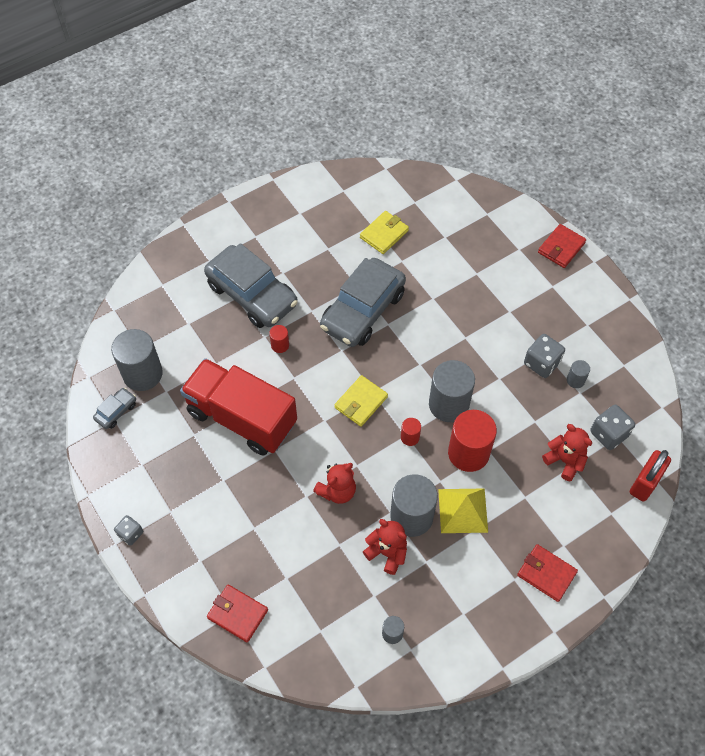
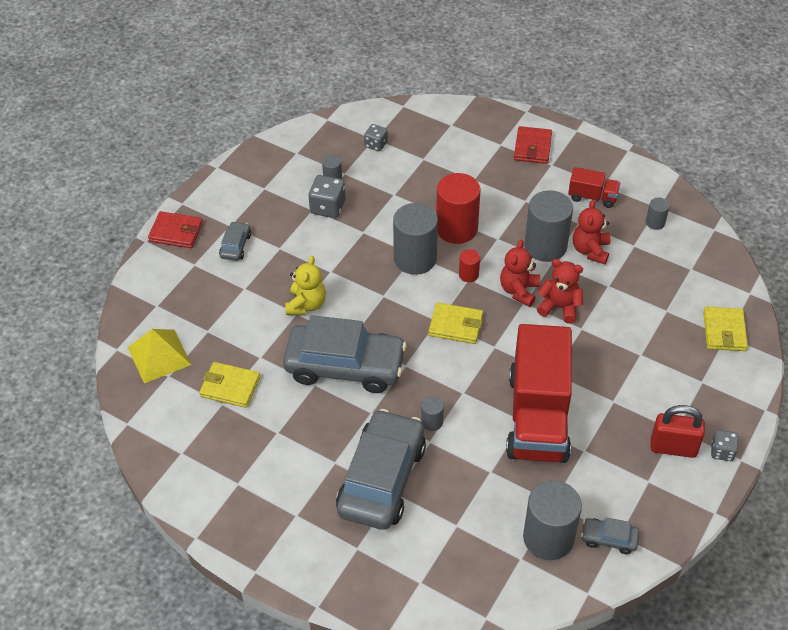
camera: 115 degrees left, 10 degrees down
red wallet [207,585,268,642] -> yellow wallet [703,307,748,351]
red cylinder [269,325,289,353] -> grey cylinder [421,396,444,431]
yellow pyramid [438,488,488,533] -> yellow pyramid moved to [128,329,191,383]
red teddy bear [542,424,592,481] -> red teddy bear moved to [500,240,540,307]
grey dice [590,405,635,450] -> grey dice [364,124,388,151], size x0.64
red padlock [630,450,671,502] -> red padlock moved to [650,405,705,458]
none -> grey car [219,221,251,261]
none -> yellow teddy bear [285,256,326,315]
none -> red truck [568,167,620,208]

